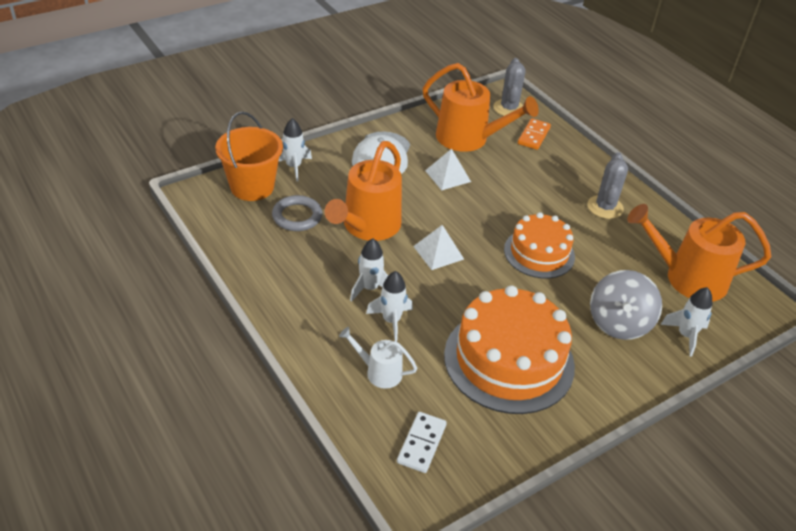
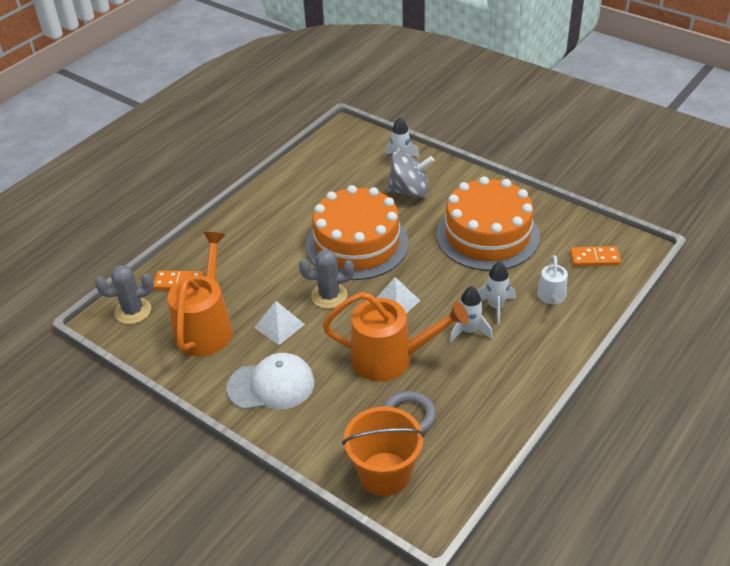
camera: 105 degrees left, 0 degrees up
white rocket [278,118,312,181] -> none
white domino [397,412,447,473] -> orange domino [570,246,621,266]
orange cake [504,212,575,279] -> orange cake [306,185,409,280], size x1.62
grey cactus [587,152,628,219] -> grey cactus moved to [299,249,354,309]
orange watering can [627,204,771,302] -> none

